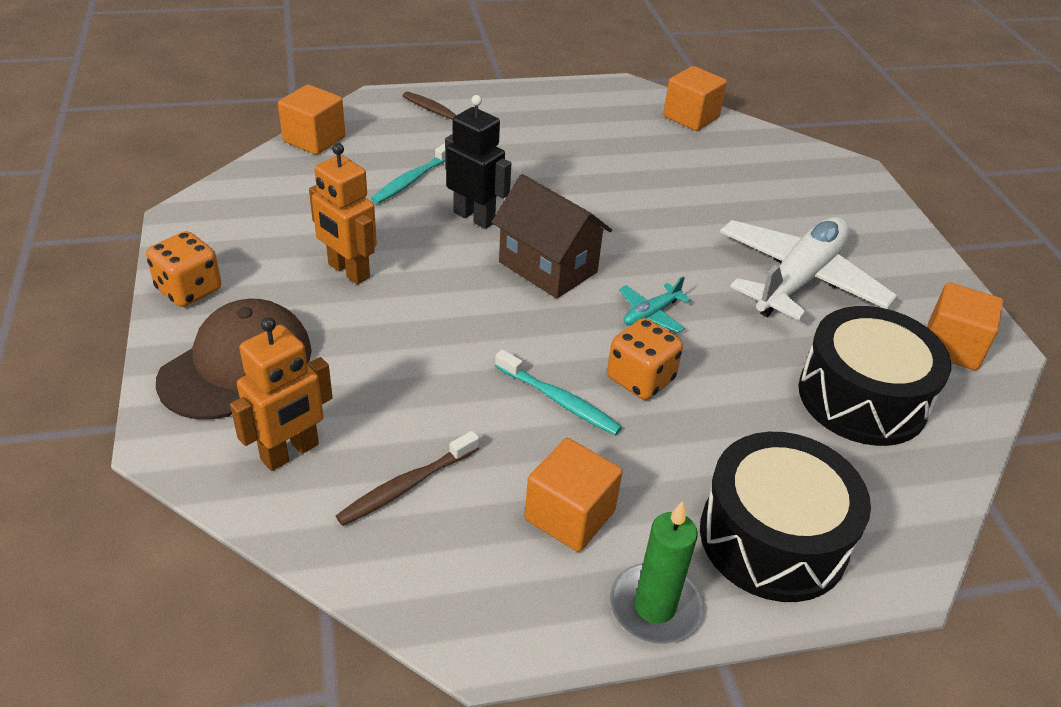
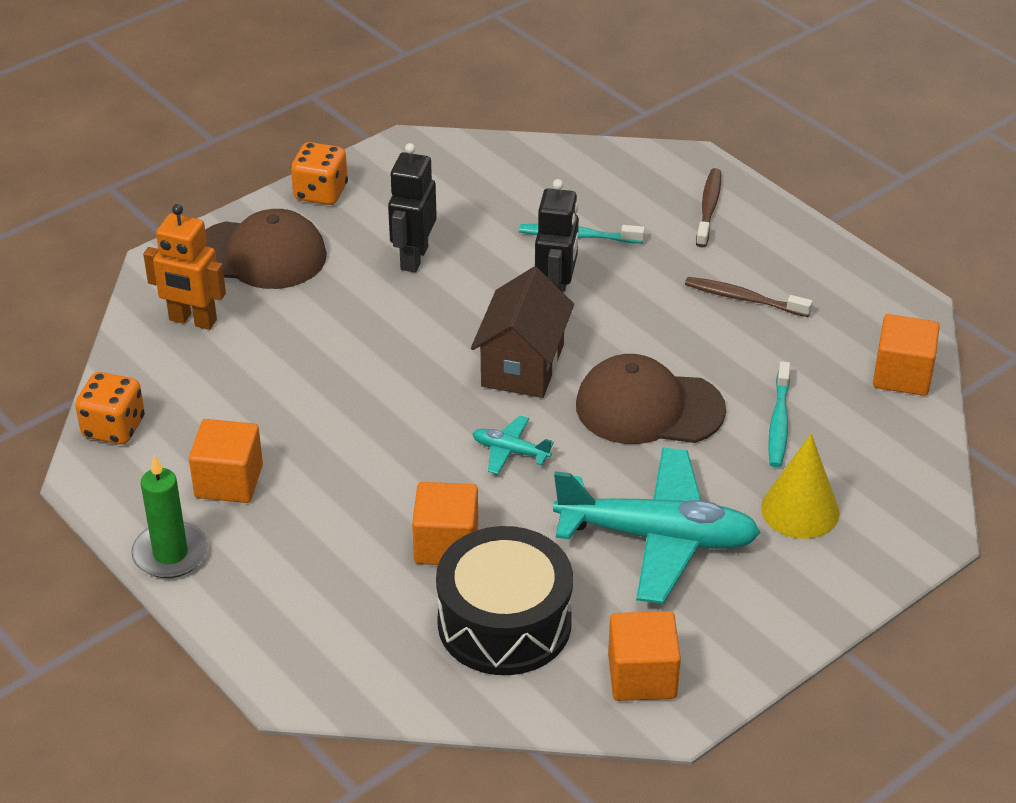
camera: 65 degrees right, 0 degrees up
orange cube [278,84,345,155] -> orange cube moved to [412,482,478,565]
orange robot [309,143,377,284] -> black robot [388,143,437,272]
brown toothbrush [336,431,479,526] -> brown toothbrush moved to [685,277,813,317]
turquoise toothbrush [495,350,622,435] -> turquoise toothbrush moved to [768,361,790,467]
orange dice [607,318,683,400] -> orange dice moved to [75,372,145,445]
black drum [700,432,871,602] -> none
white plane [720,217,897,320] -> turquoise plane [553,447,761,604]
none -> brown cap [576,354,726,444]
none -> yellow cone [761,434,840,539]

